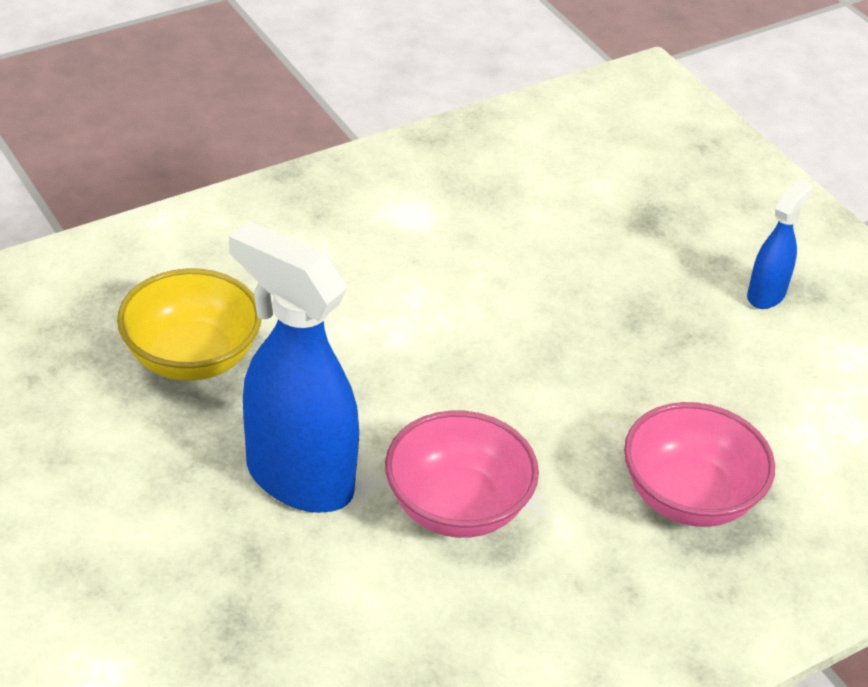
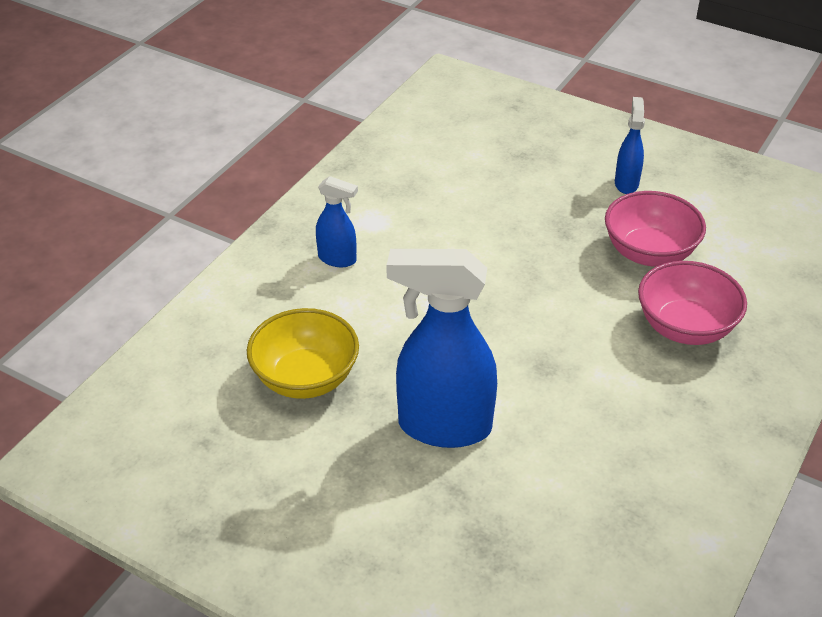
camera: 25 degrees left, 0 degrees up
pink bowl [385,411,539,538] -> pink bowl moved to [605,191,706,267]
none -> blue spray bottle [316,176,358,267]

